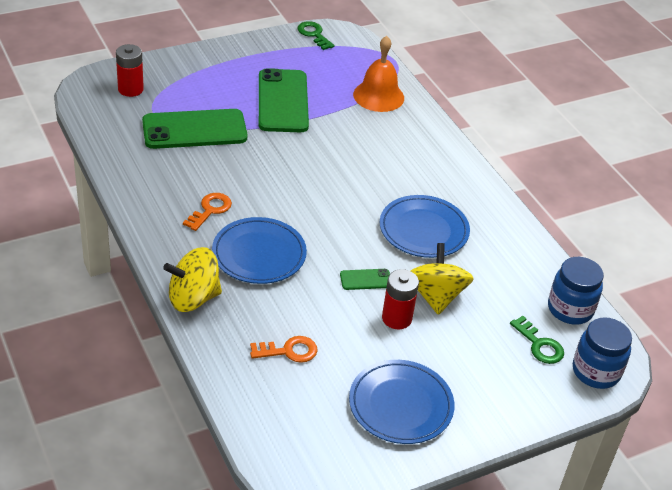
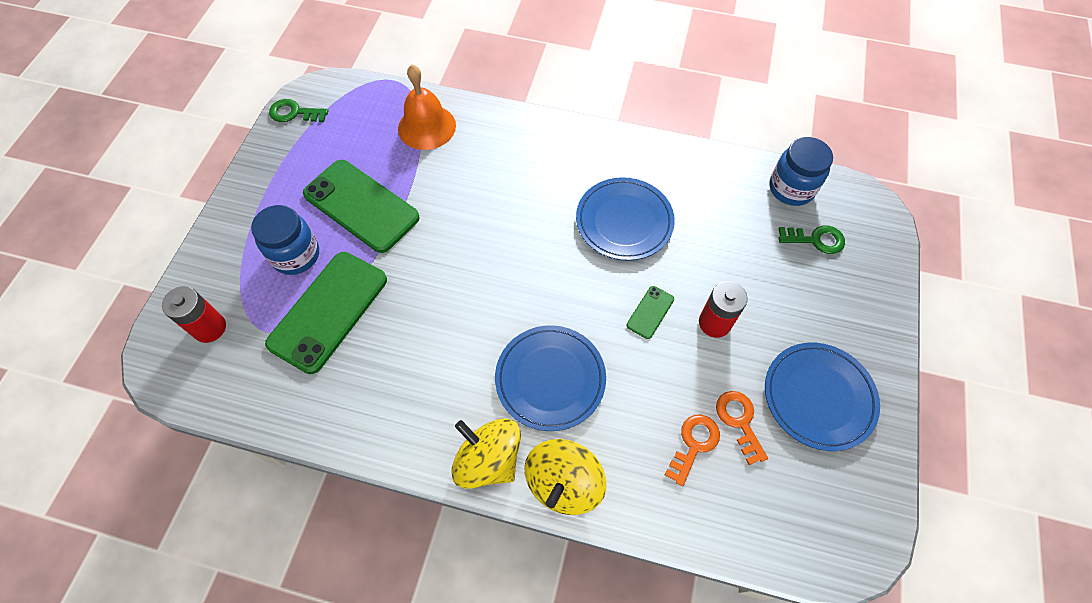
camera: 45 degrees left, 20 degrees up
orange key [183,193,232,231] -> orange key moved to [716,391,768,465]
yellow spinning top [411,243,474,315] -> yellow spinning top moved to [451,418,521,489]
blue jar [573,317,632,389] -> blue jar moved to [251,205,319,275]

